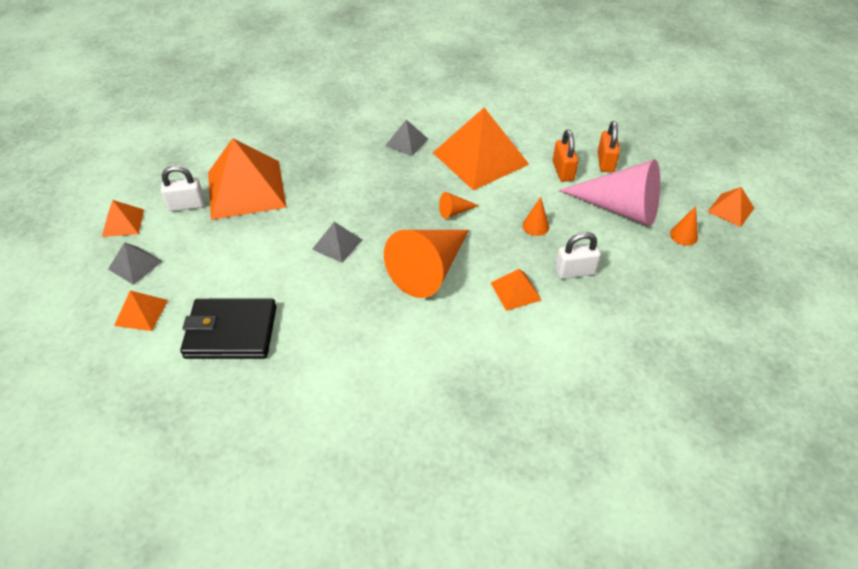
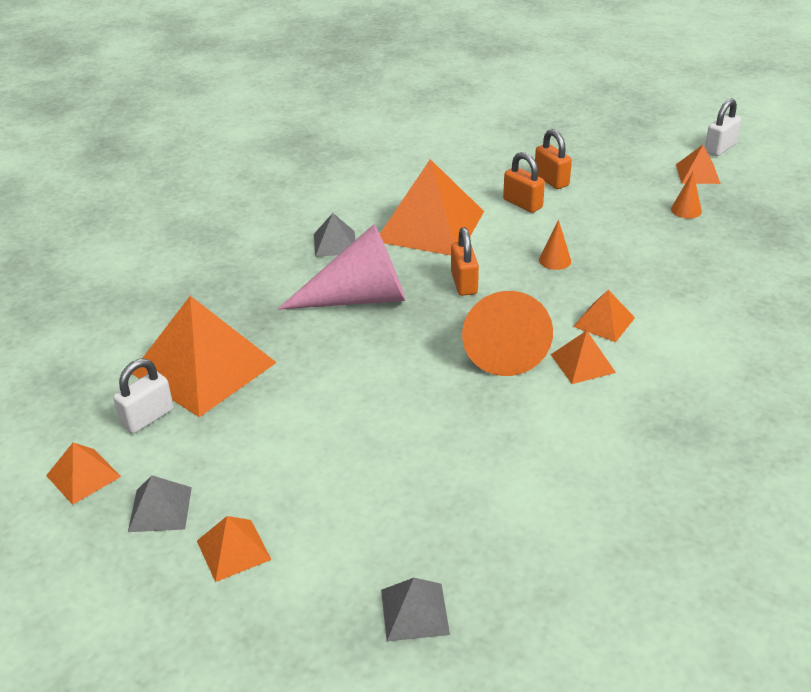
camera: 35 degrees left, 10 degrees down
black wallet [180,299,276,359] -> none
grey pyramid [312,222,362,263] -> grey pyramid moved to [381,578,450,641]
orange cone [439,192,479,219] -> orange padlock [451,227,479,296]
white padlock [555,232,601,279] -> white padlock moved to [705,98,741,156]
pink cone [559,159,660,226] -> pink cone moved to [278,224,406,310]
none -> orange pyramid [550,330,616,384]

